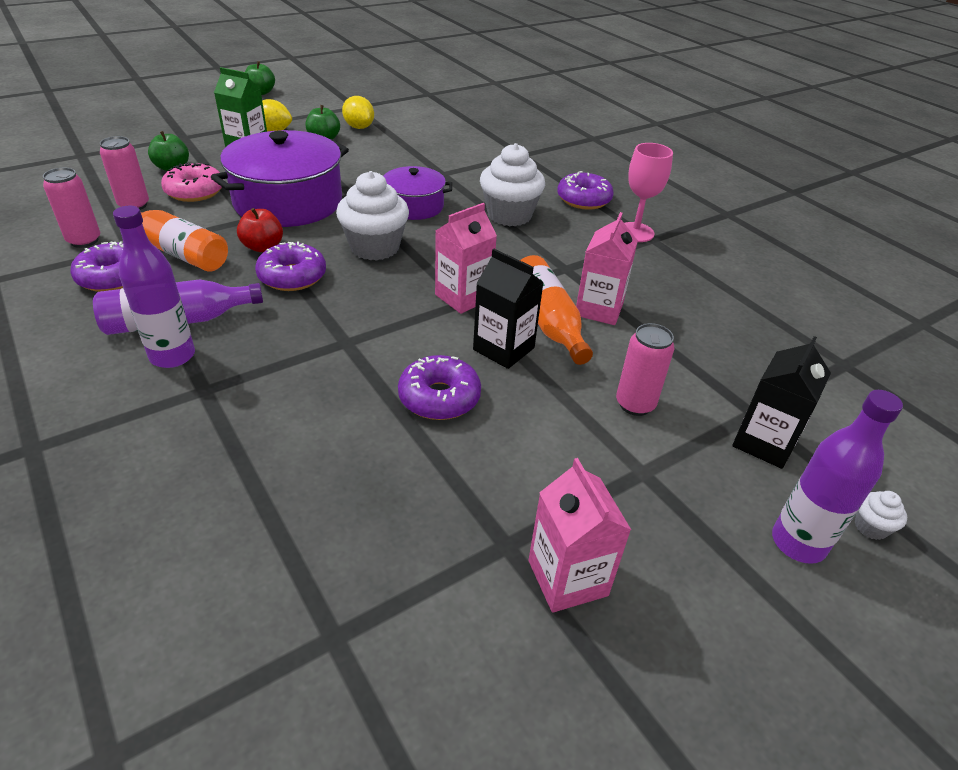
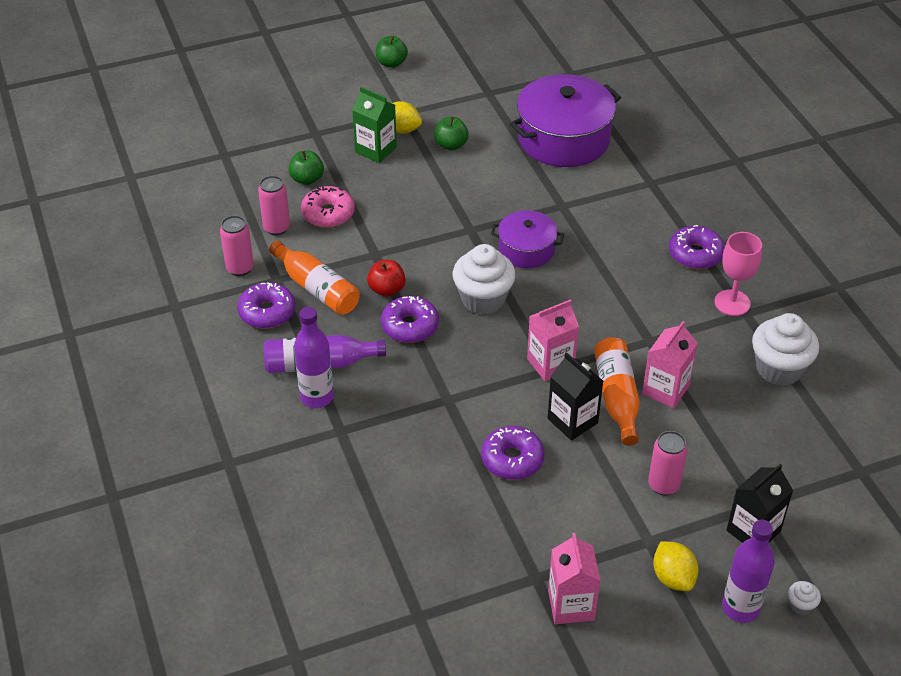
camera: 15 degrees right, 5 degrees up
purple pot [211,130,349,227] -> purple pot moved to [510,74,621,167]
yellow lemon [342,96,374,129] -> yellow lemon moved to [653,541,698,591]
white cupcake [480,143,545,226] -> white cupcake moved to [752,313,819,386]

